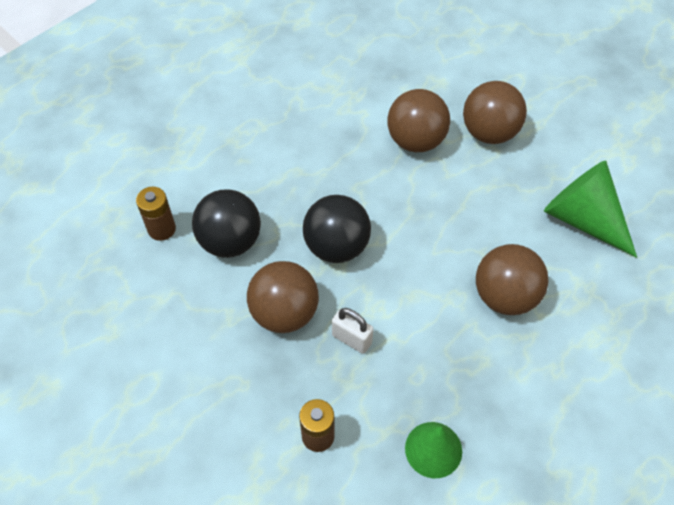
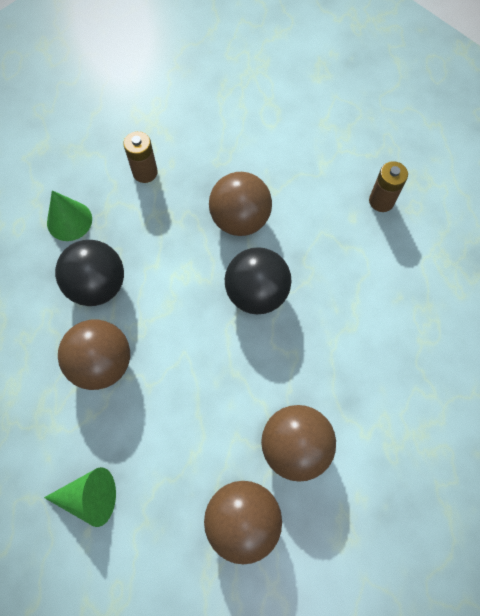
camera: 135 degrees right, 10 degrees up
black ball [192,189,261,258] -> black ball moved to [55,240,124,306]
white padlock [332,308,373,354] -> none
green cone [544,160,637,258] -> green cone [44,467,116,527], size x0.65

